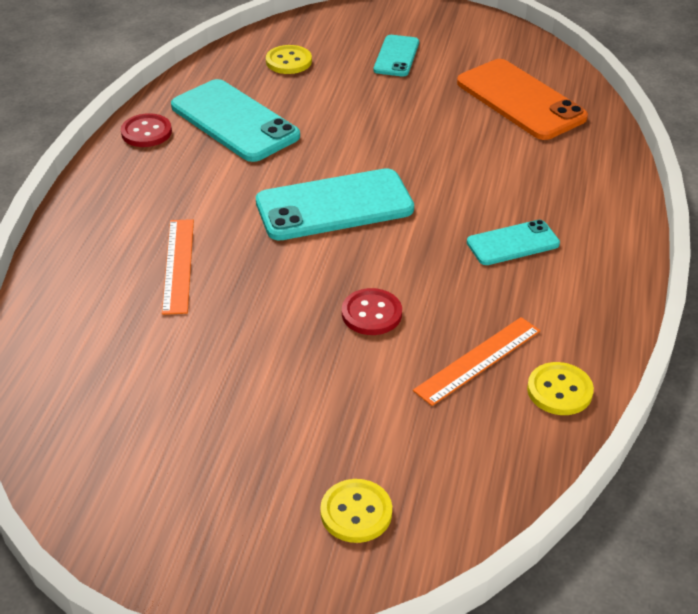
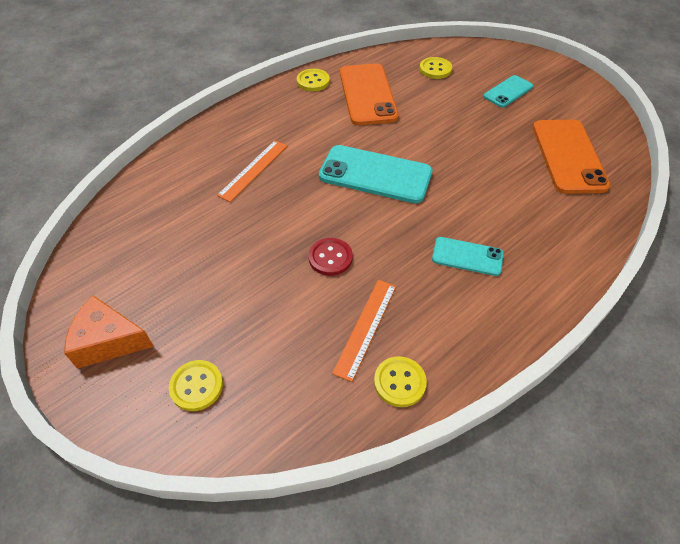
camera: 35 degrees right, 10 degrees up
red button [121,113,172,147] -> yellow button [297,69,330,91]
turquoise phone [171,79,300,162] -> orange phone [340,63,399,125]
orange ruler [413,317,540,406] -> orange ruler turned 60 degrees counterclockwise [332,280,396,382]
none -> orange cheese [64,295,154,369]

